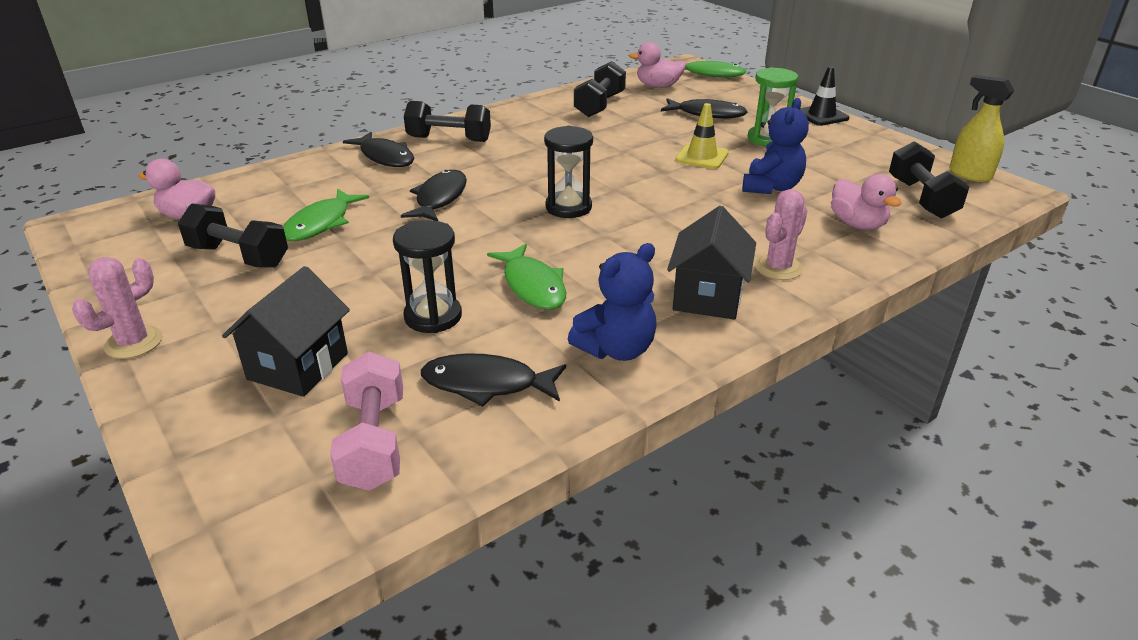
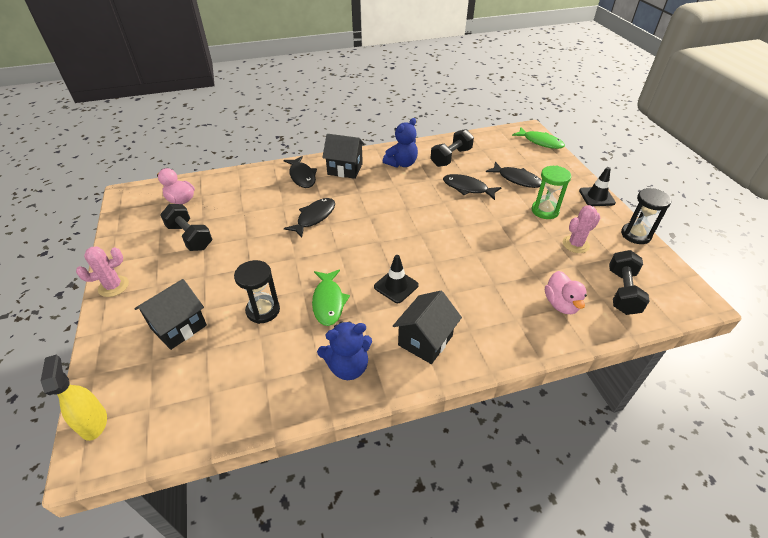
camera: 20 degrees right, 10 degrees up
green fish [283,189,369,241] -> none
pink dumbbell [330,352,403,491] -> none
black dumbbell [404,101,491,142] -> black house [322,134,365,179]
black fish [421,353,566,407] -> black fish moved to [443,174,502,200]
black hourglass [544,126,593,218] -> black hourglass moved to [621,188,671,244]
pink duck [629,42,686,88] -> none
yellow traffic cone [675,103,729,169] -> none
blue teddy bear [742,98,809,194] -> blue teddy bear moved to [383,118,418,168]
pink cactus [755,189,808,280] -> pink cactus moved to [563,205,600,253]
yellow spray bottle [949,75,1014,182] -> yellow spray bottle moved to [41,355,107,441]
none -> black traffic cone [374,255,419,303]

